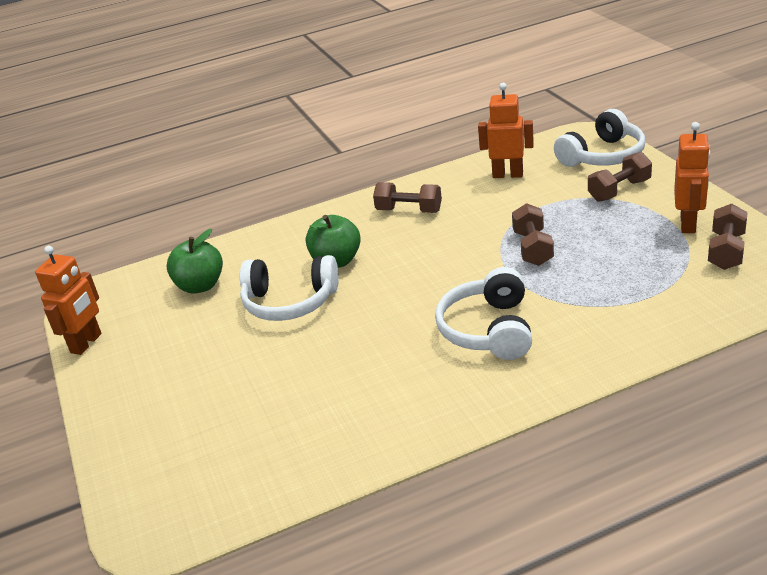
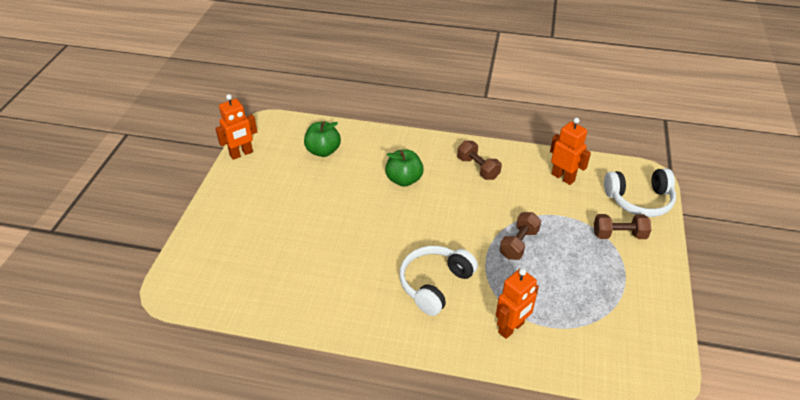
camera: 30 degrees right, 10 degrees up
white headphones [240,255,339,321] -> none
orange robot [674,122,710,233] -> orange robot moved to [496,268,539,339]
brown dumbbell [708,204,748,270] -> none

